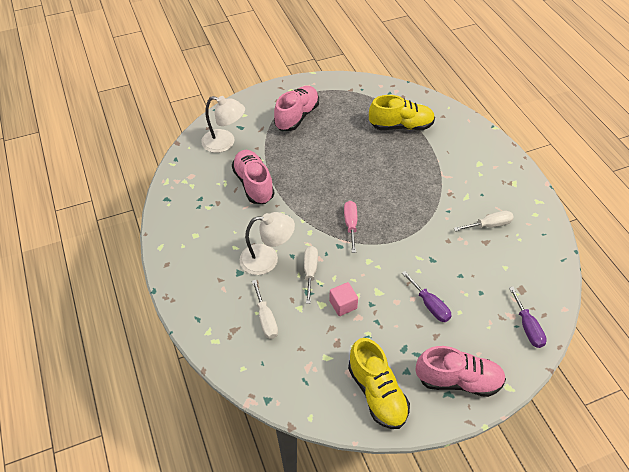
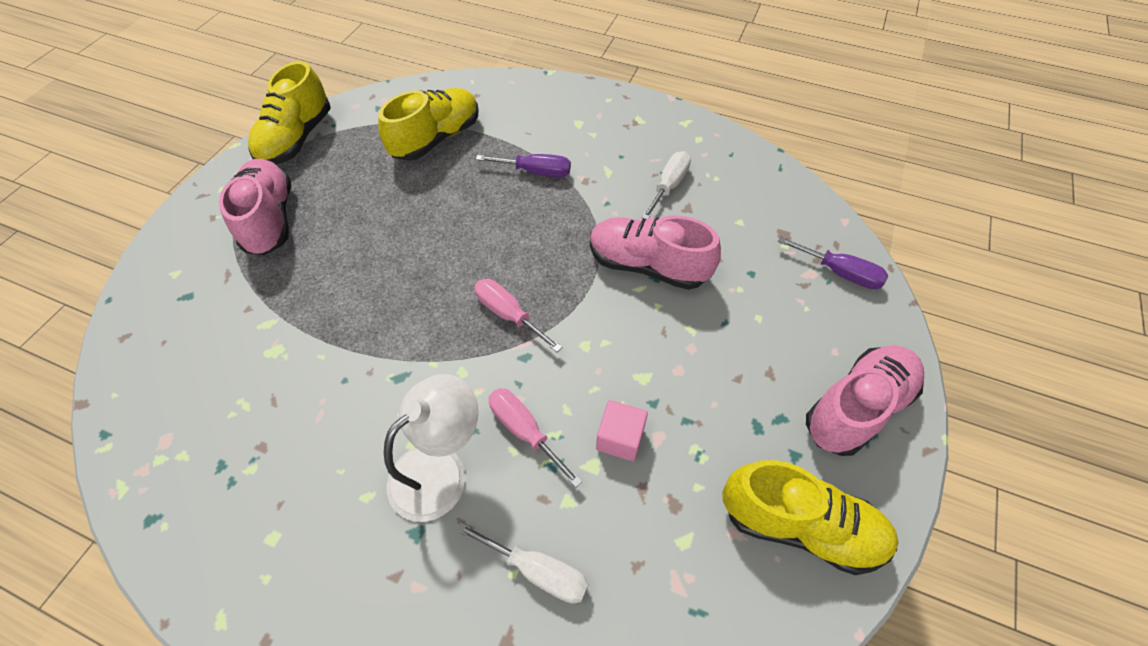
camera: 45 degrees left, 5 degrees up
white lamp [201,96,245,153] -> none
pink shoe [232,150,275,204] -> pink shoe moved to [590,215,721,290]
white screwdriver [304,246,318,304] -> pink screwdriver [489,388,582,488]
purple screwdriver [402,271,451,322] -> purple screwdriver moved to [476,154,571,177]
none -> yellow shoe [248,61,331,164]

